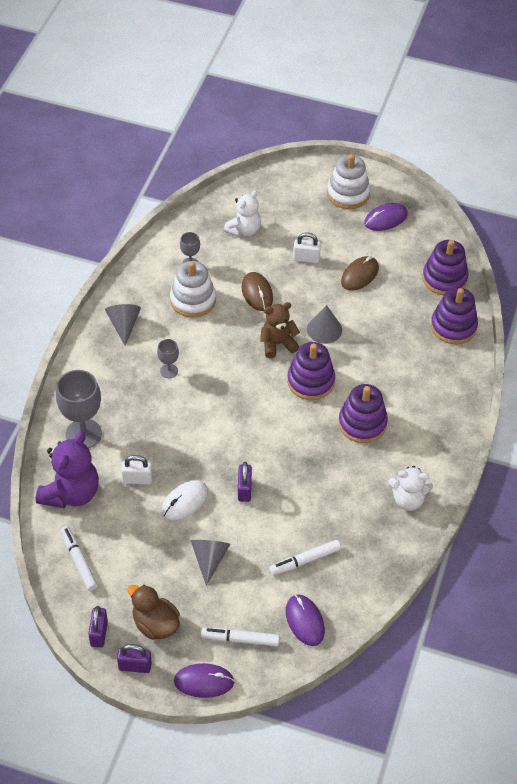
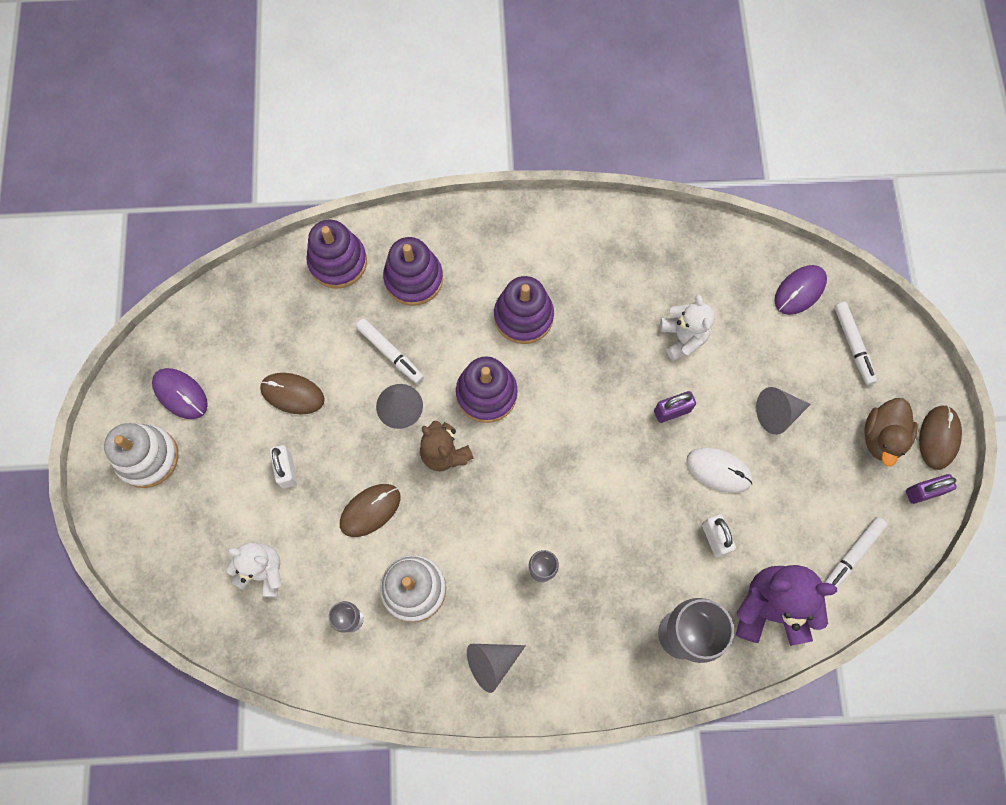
camera: 110 degrees left, 20 degrees up
purple padlock [117,644,152,673] -> brown mouse [919,405,962,470]
purple mouse [174,663,234,698] -> none
white marker [269,540,341,575] -> white marker moved to [356,318,424,384]
white teddy bear [389,466,433,511] -> white teddy bear moved to [660,294,714,361]
purple stacking toy [422,240,468,295] -> purple stacking toy moved to [383,237,443,306]

